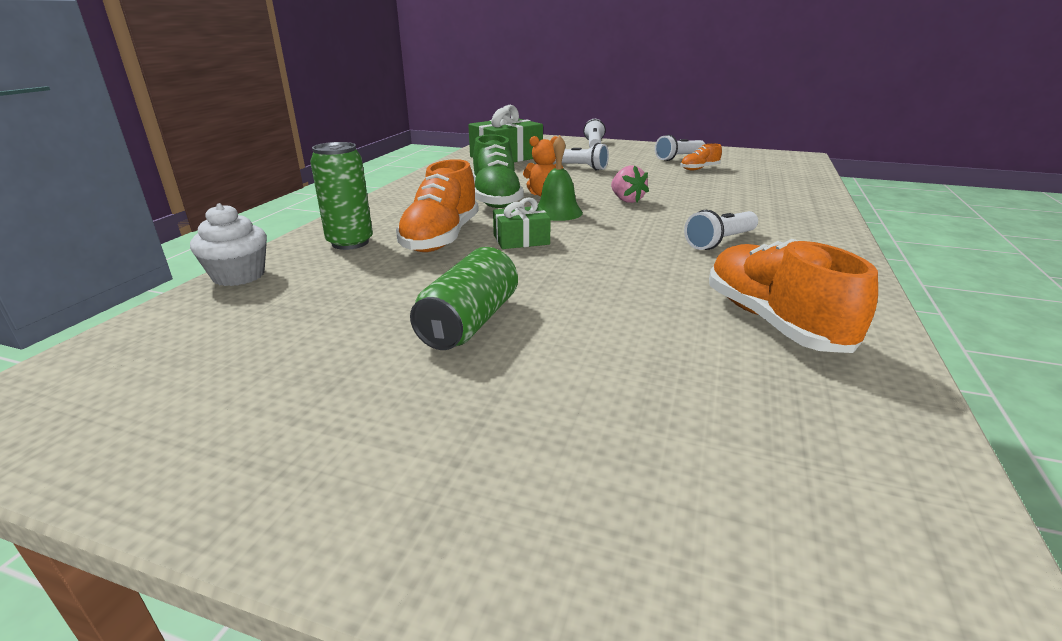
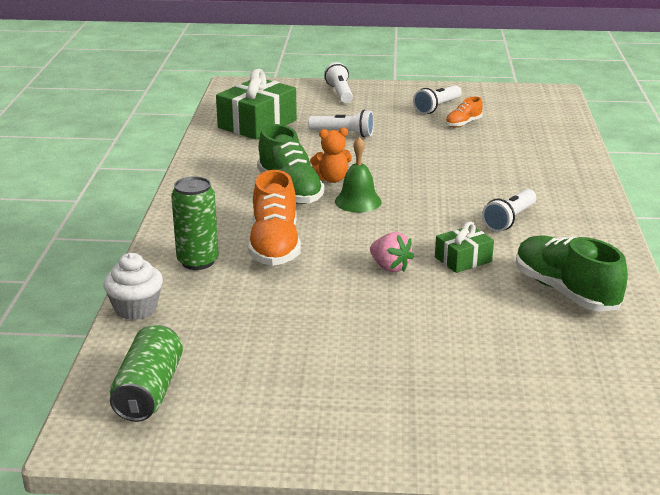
camera: 15 degrees left, 0 degrees up
green can [410,247,518,350] -> green can moved to [110,325,183,422]
green gift [493,198,551,249] -> green gift moved to [435,222,494,273]
pink strawberry [611,165,649,203] -> pink strawberry moved to [370,232,414,273]
orange shoe [709,239,878,353] -> green shoe [516,235,628,311]

